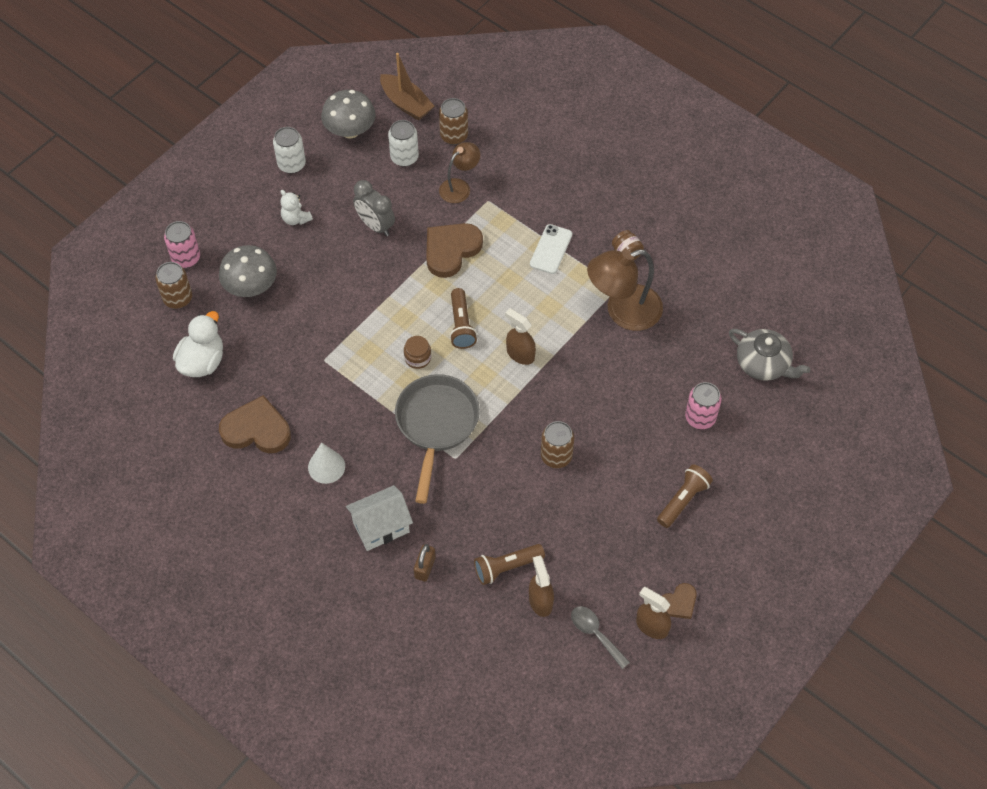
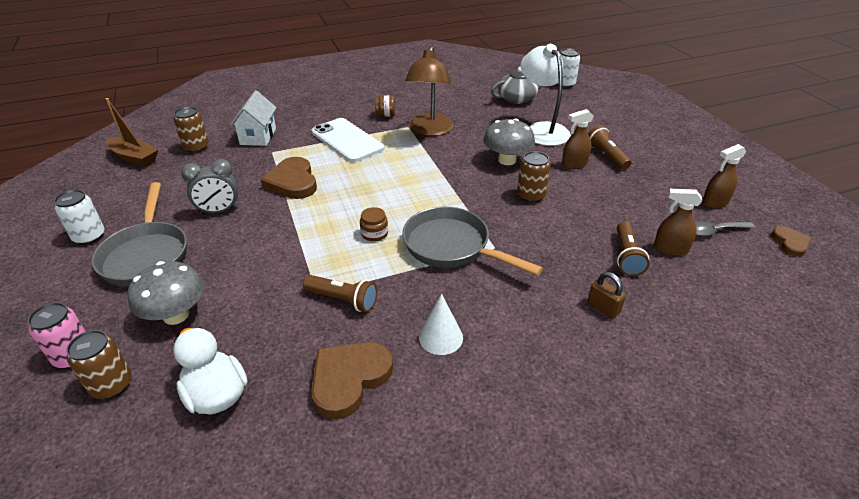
camera: 60 degrees left, 20 degrees down
white teddy bear [280,190,313,225] -> grey pan [91,182,187,287]
grey mushroom [321,90,376,138] -> grey mushroom moved to [483,118,535,165]
white house [346,485,413,551] -> white house moved to [230,90,277,146]
brown boat [380,53,434,121] -> brown boat turned 45 degrees clockwise [106,98,158,167]
white can [388,120,419,167] -> white can moved to [557,48,580,88]
brown lamp [439,142,480,203] -> none
brown flashlight [450,288,477,349] -> brown flashlight moved to [303,275,378,312]
brown spray bottle [505,308,536,365] -> brown spray bottle moved to [562,109,594,169]
white phone [530,224,572,274] -> white phone [312,118,384,162], size x1.70
brown heart [662,583,697,619] -> brown heart moved to [771,226,812,257]
pink can [685,382,722,429] -> white lamp [521,44,571,146]

